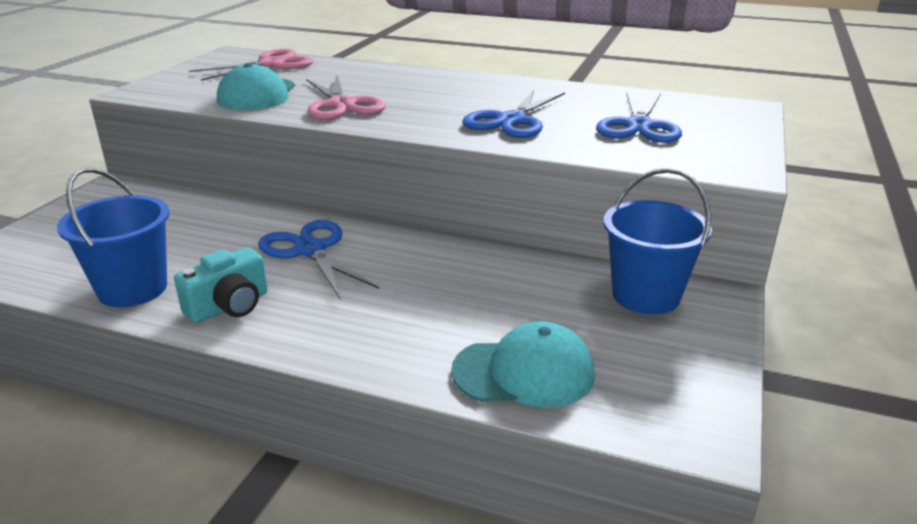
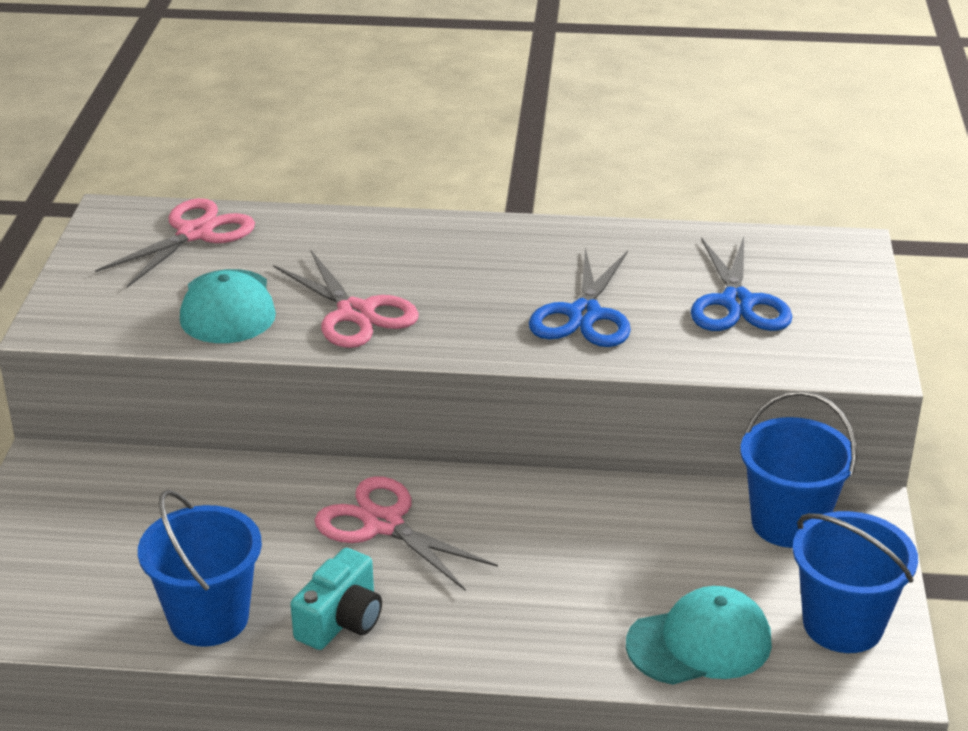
camera: 15 degrees left, 5 degrees up
blue scissors [258,220,379,300] -> pink scissors [315,476,498,590]
none -> blue bucket [793,511,918,653]

